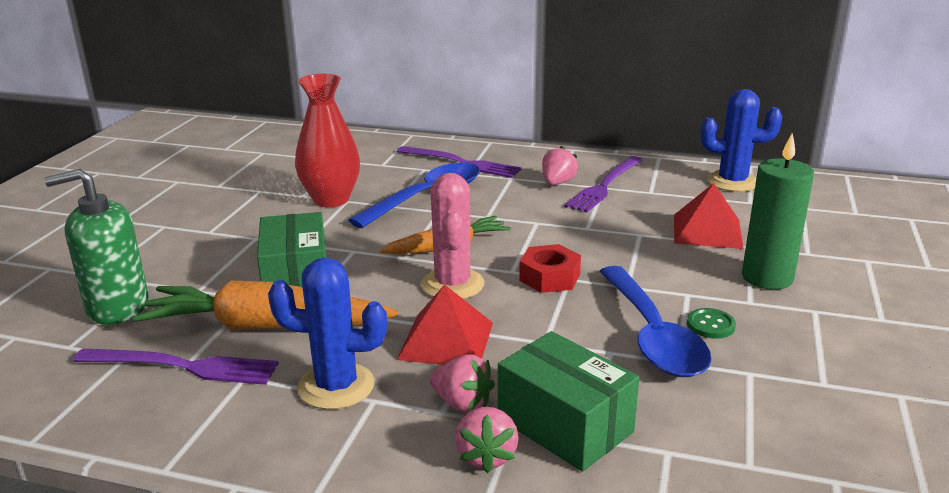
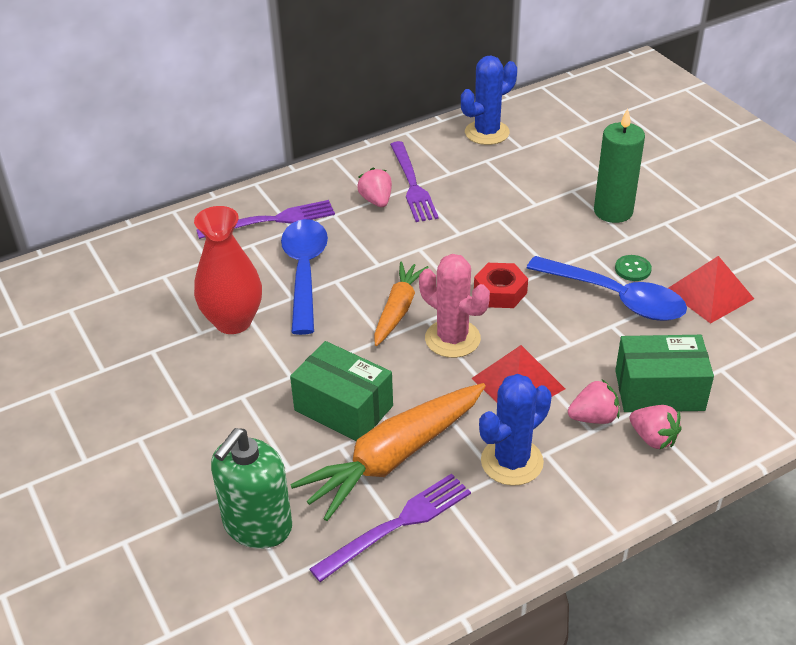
camera: 45 degrees left, 15 degrees up
red pyramid [674,183,744,249] -> red pyramid moved to [668,256,754,324]

